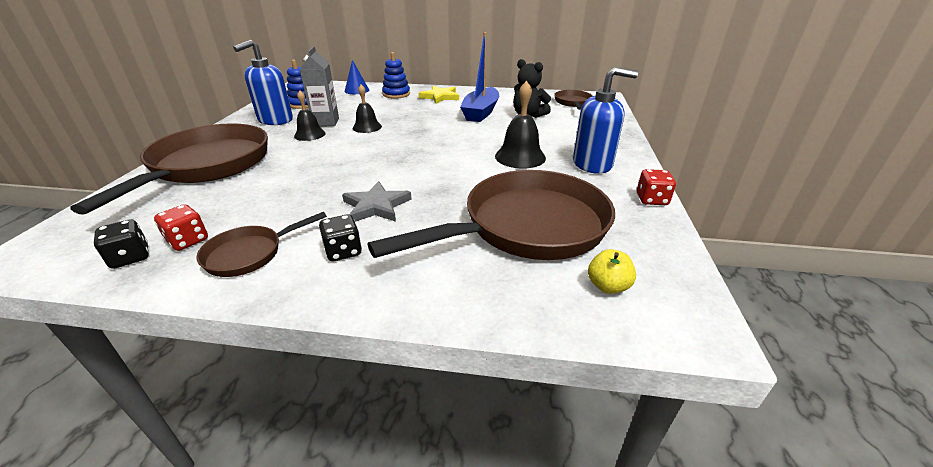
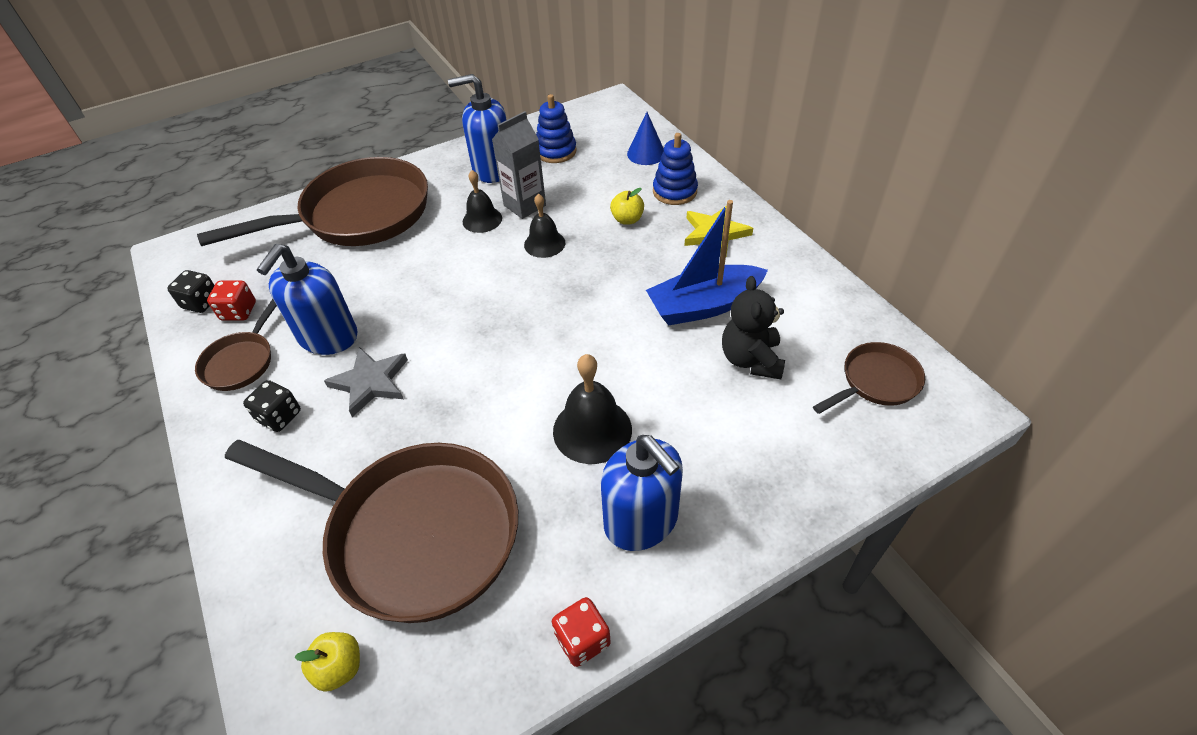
camera: 55 degrees right, 15 degrees up
brown pan [196,212,327,277] -> brown pan turned 90 degrees counterclockwise [195,299,277,391]
none -> blue soap dispenser [257,244,358,355]
none -> yellow apple [610,188,644,225]

